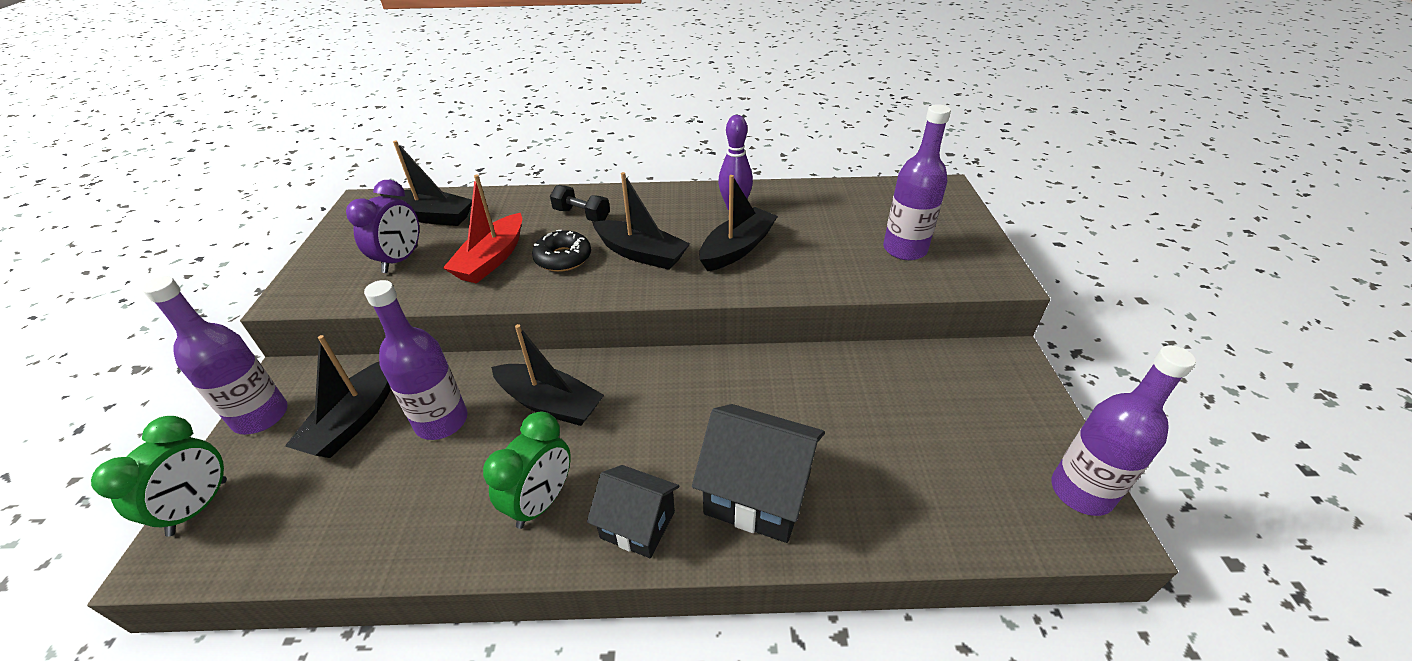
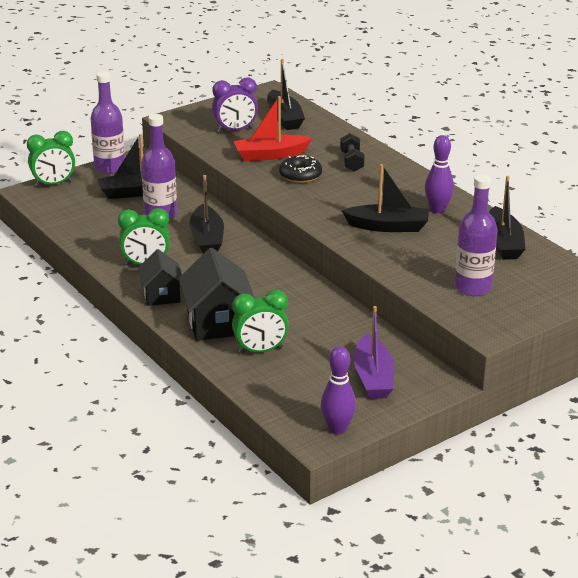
camera: 55 degrees right, 10 degrees down
black boat [592,172,690,270] -> black boat moved to [489,176,526,260]
purple bottle [1051,345,1196,516] -> purple bowling pin [321,346,356,435]
none -> green clock [232,290,289,354]
none -> purple boat [354,306,394,399]

